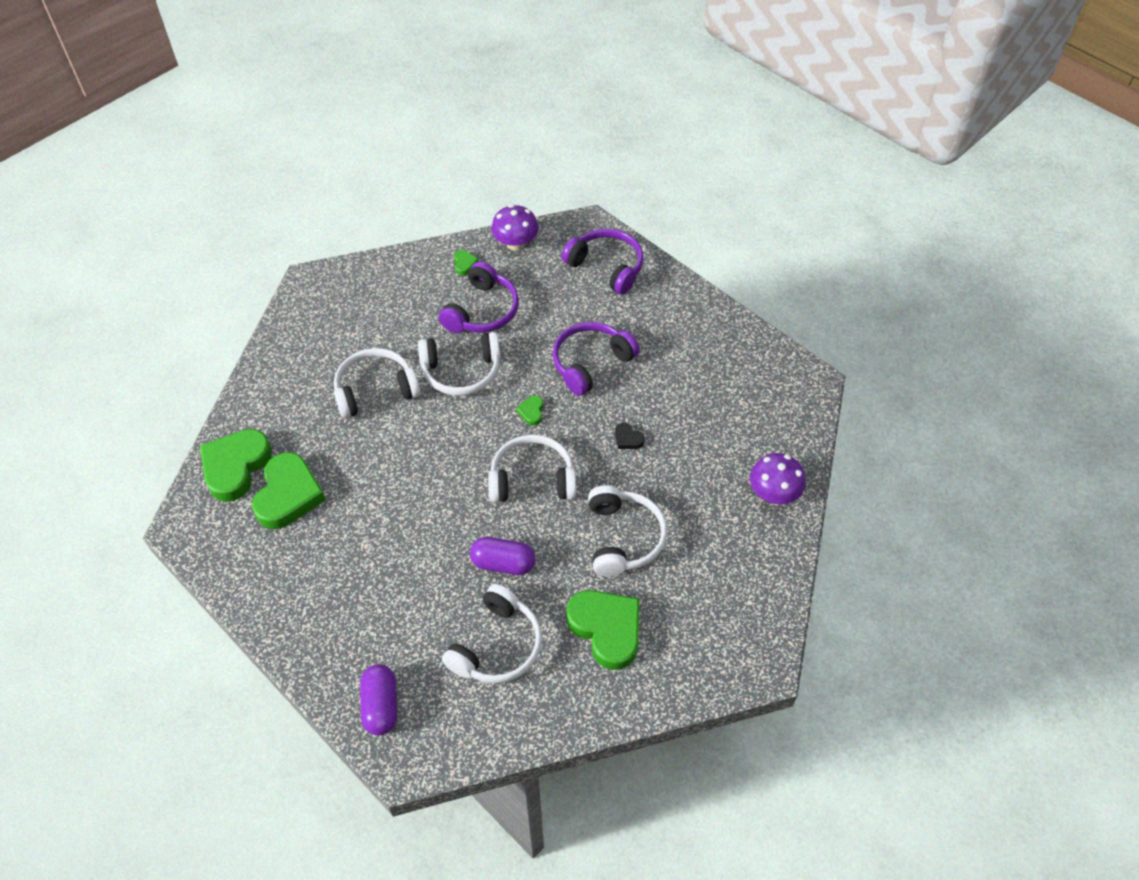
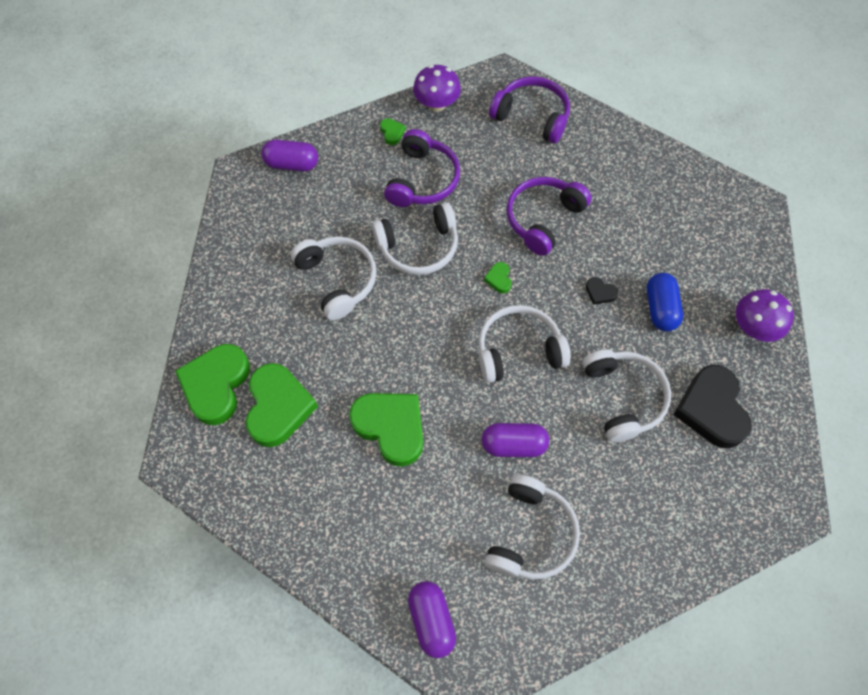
camera: 10 degrees left, 10 degrees up
white headphones [334,348,421,418] -> white headphones turned 90 degrees clockwise [291,236,377,320]
green heart [566,590,639,670] -> green heart moved to [349,393,423,467]
none -> purple capsule [261,140,318,171]
none -> blue capsule [647,273,683,331]
none -> black heart [673,365,752,448]

